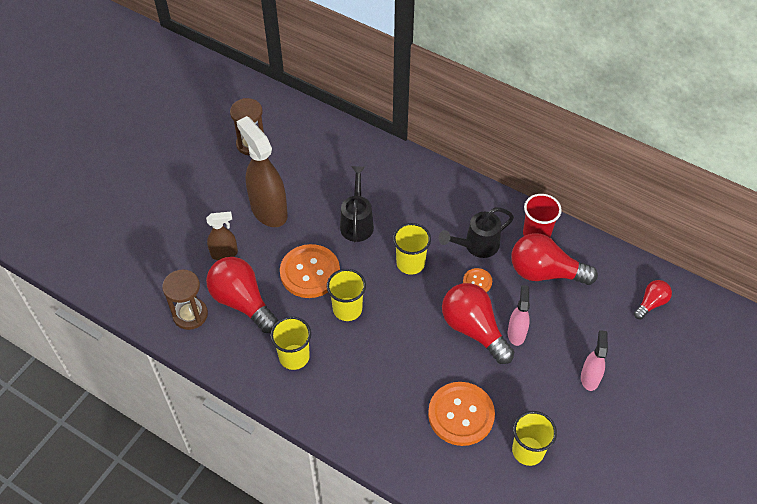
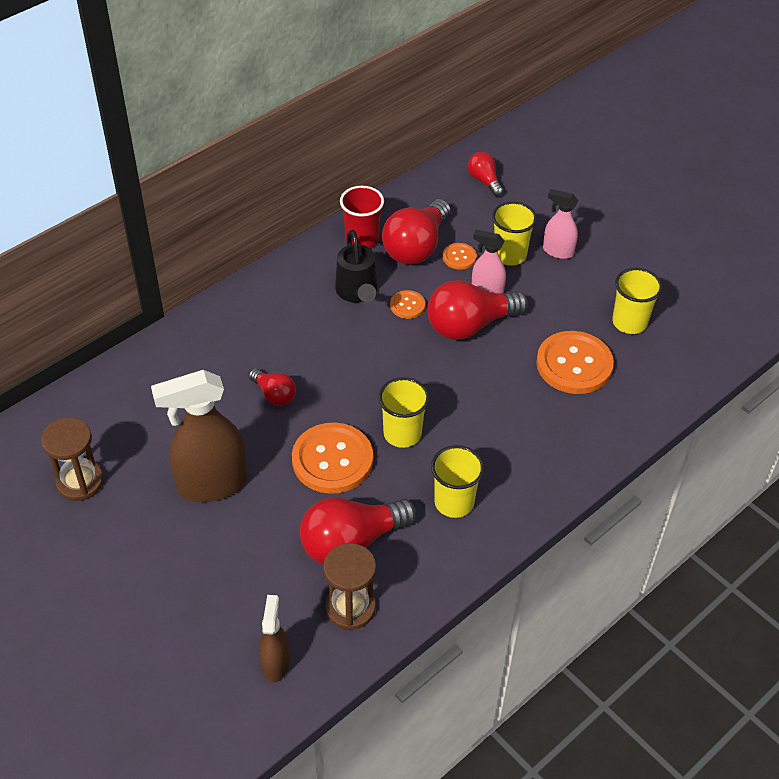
camera: 75 degrees left, 5 degrees down
brown spray bottle [206,212,238,260] -> brown spray bottle moved to [259,595,289,682]
black watering can [340,166,374,242] -> red light bulb [249,369,296,406]
yellow cup [393,223,431,275] -> yellow cup moved to [492,202,537,266]
none -> orange button [443,243,477,270]

